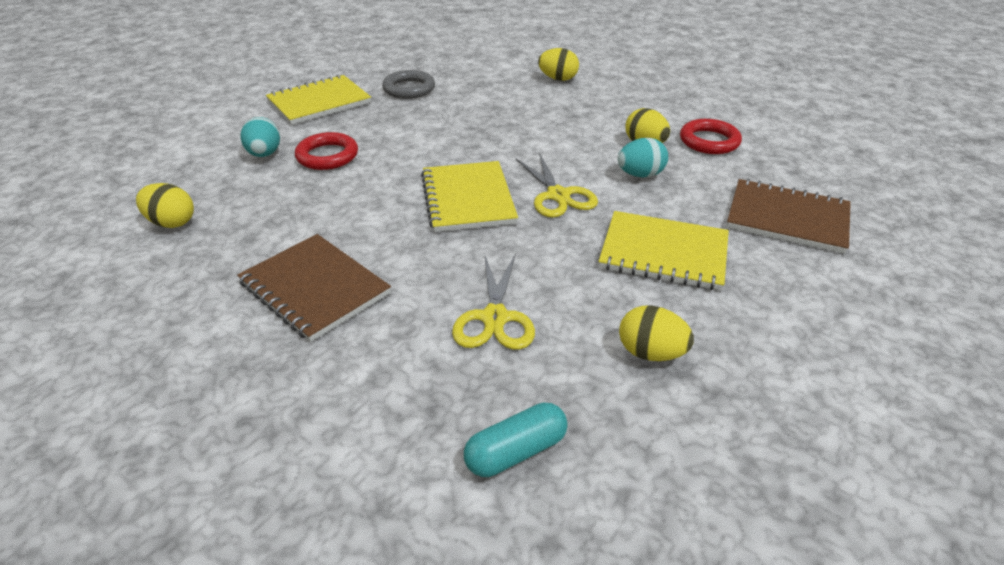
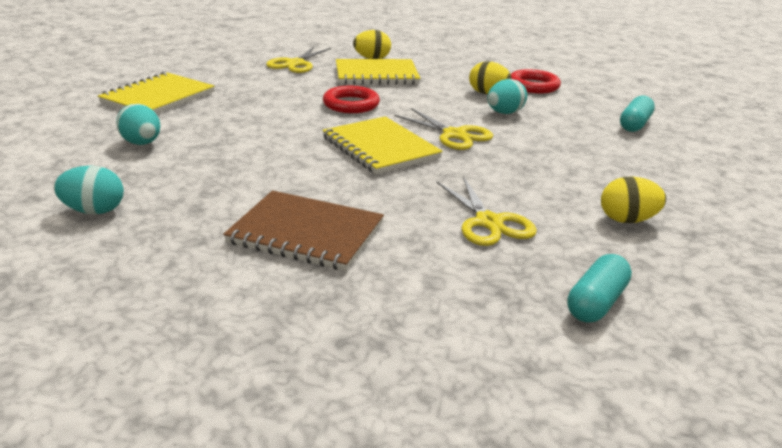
camera: 25 degrees left, 10 degrees down
yellow egg [136,183,194,228] -> turquoise egg [54,165,124,214]
red ring [295,132,358,170] -> red ring moved to [323,86,380,113]
grey ring [382,70,435,99] -> none
yellow notebook [598,211,729,290] -> yellow notebook moved to [336,59,420,85]
brown notebook [727,179,851,254] -> turquoise capsule [620,95,655,132]
none -> yellow scissors [266,47,331,73]

